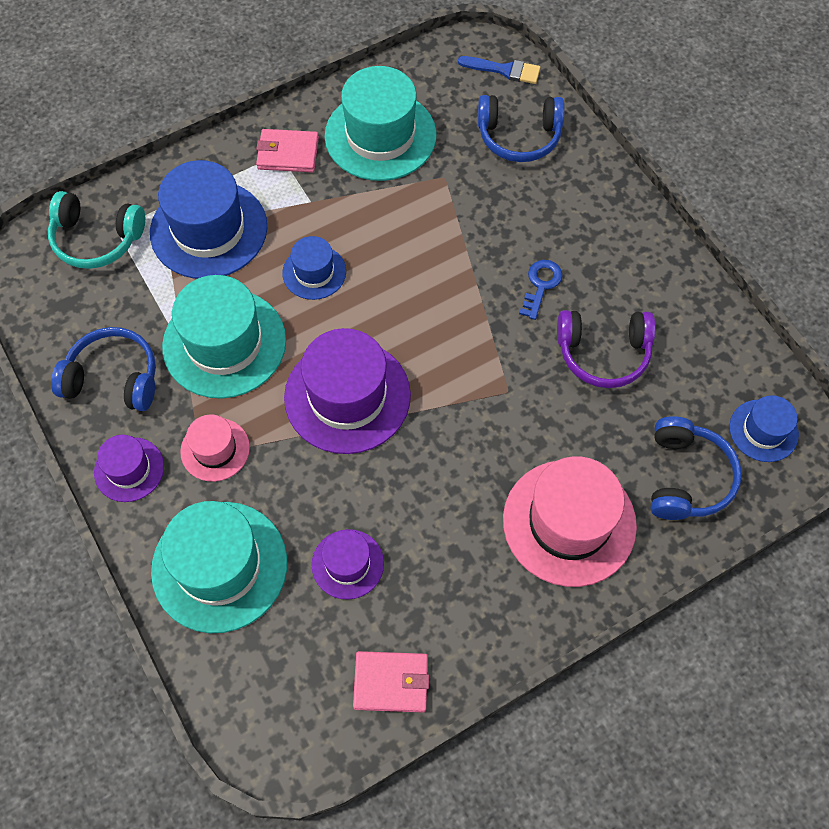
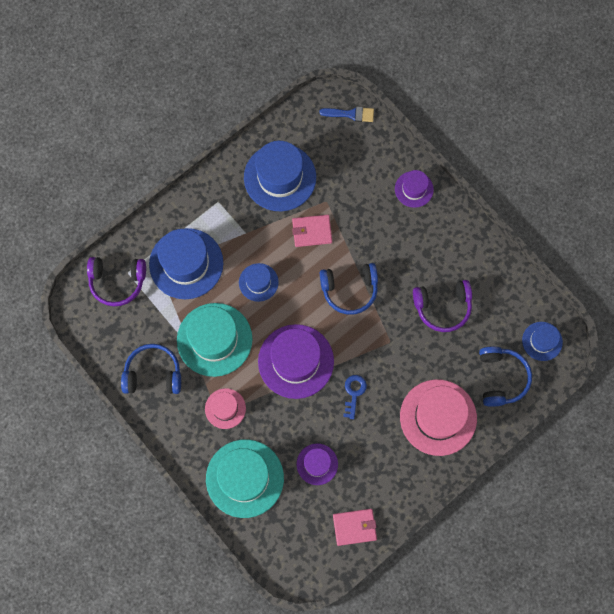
camera: 10 degrees left, 10 degrees up
turquoise headphones [48,191,145,269] -> purple headphones [87,257,146,306]
purple hat [94,435,164,502] -> purple hat moved to [395,170,434,208]
pink wallet [256,129,319,172] -> pink wallet moved to [292,215,332,247]
turquoise hat [325,66,437,181] -> blue hat [244,141,316,211]
blue headphones [478,95,565,162] -> blue headphones moved to [320,263,378,315]
blue key [519,260,563,320] -> blue key moved to [343,375,367,419]

